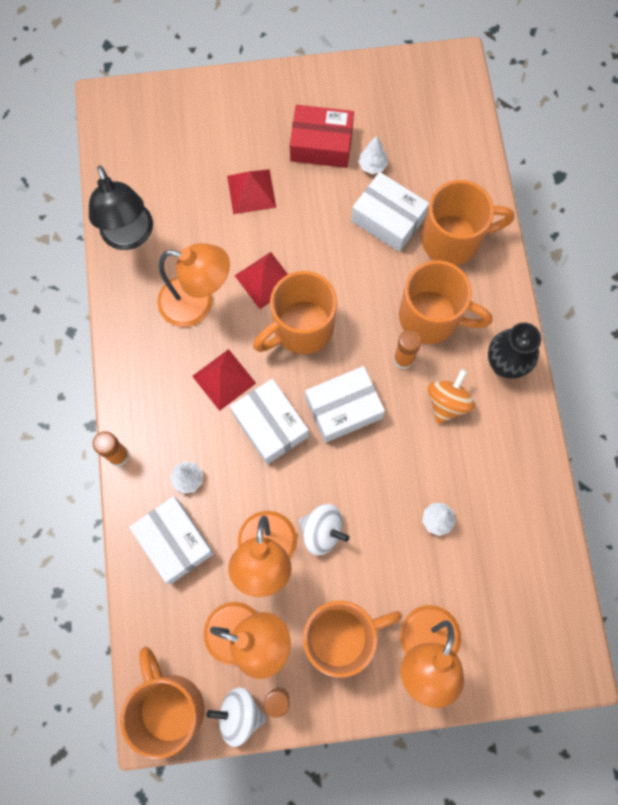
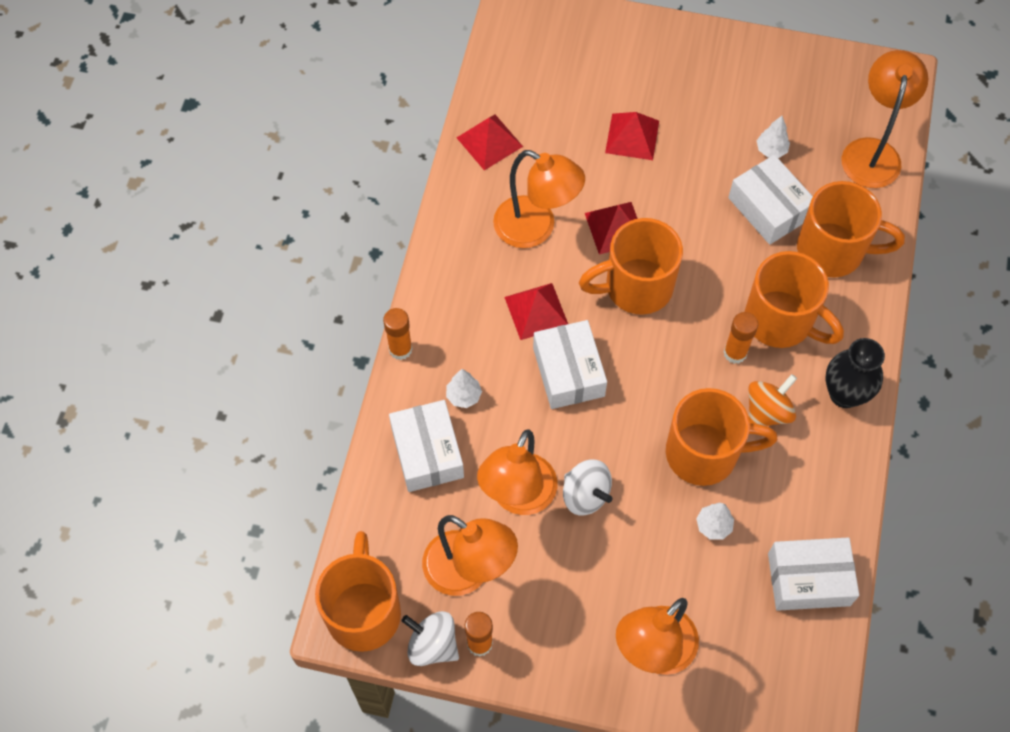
camera: 20 degrees right, 10 degrees down
black lamp [89,165,153,250] -> red pyramid [457,115,523,170]
red box [290,105,354,168] -> none
orange mug [303,601,402,678] -> orange mug moved to [666,388,777,486]
white box [305,366,385,443] -> white box moved to [768,537,859,611]
none -> orange lamp [842,50,928,188]

